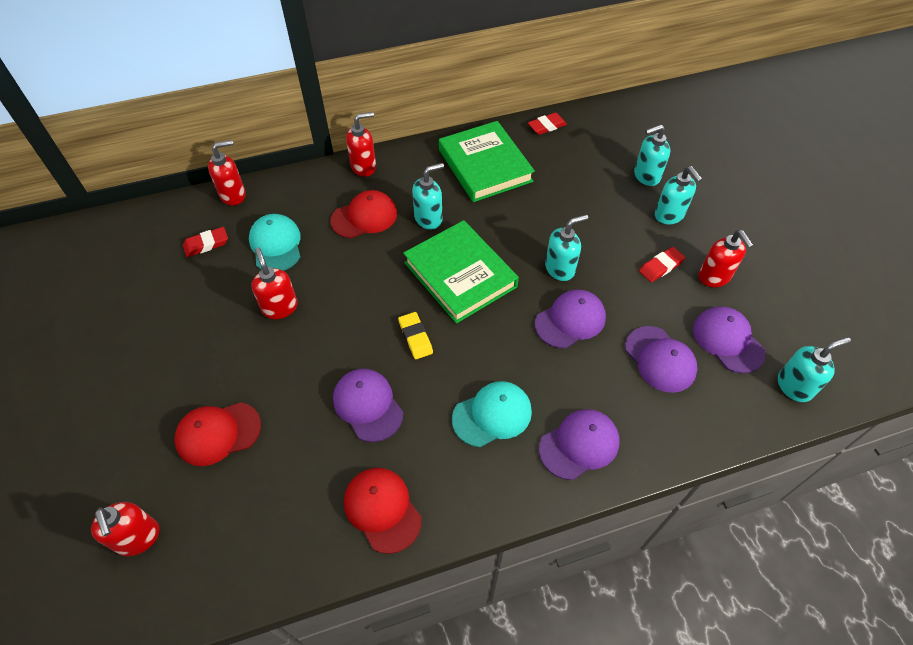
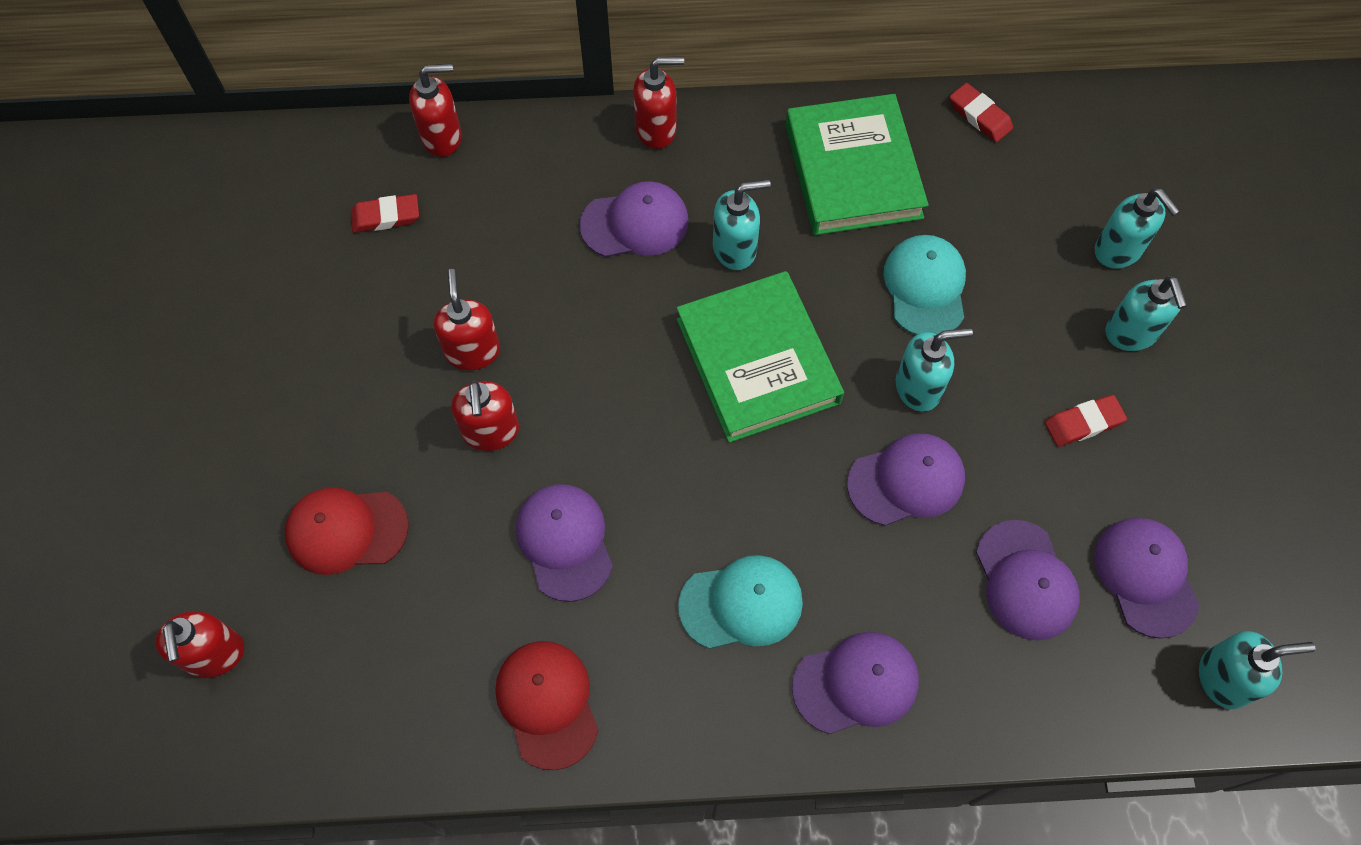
camera: 15 degrees right, 10 degrees up
turquoise cap [249,214,301,271] -> turquoise cap moved to [883,235,966,335]
red cap [330,190,397,238] -> purple cap [580,181,689,257]
yellow eraser [398,312,433,359] -> none
red eraser [528,112,567,135] -> red eraser turned 60 degrees clockwise [950,83,1013,142]
turquoise soap dispenser [634,125,670,186] -> turquoise soap dispenser turned 120 degrees counterclockwise [1095,188,1180,269]
red soap dispenser [699,230,754,287] -> red soap dispenser moved to [451,381,519,451]

